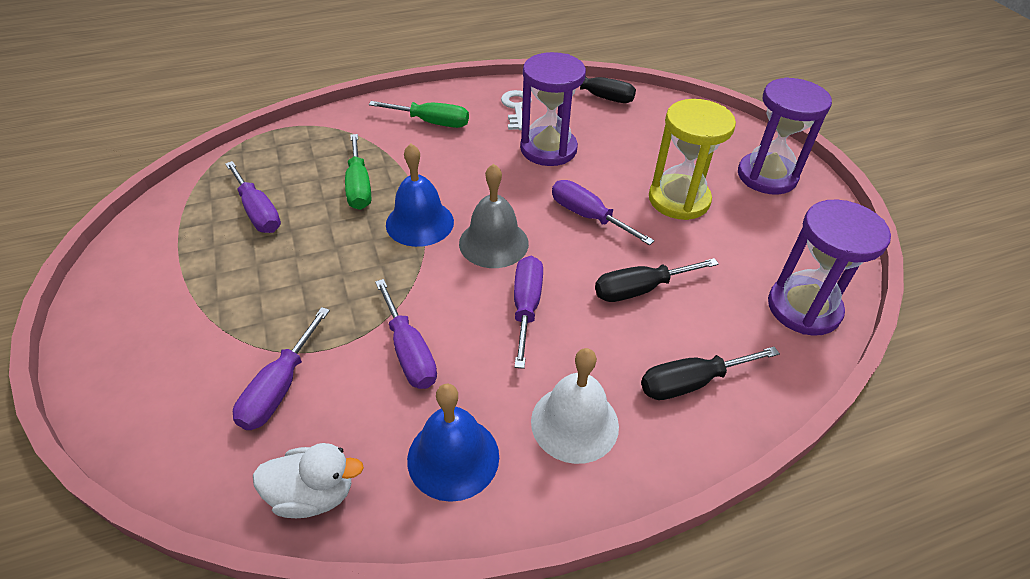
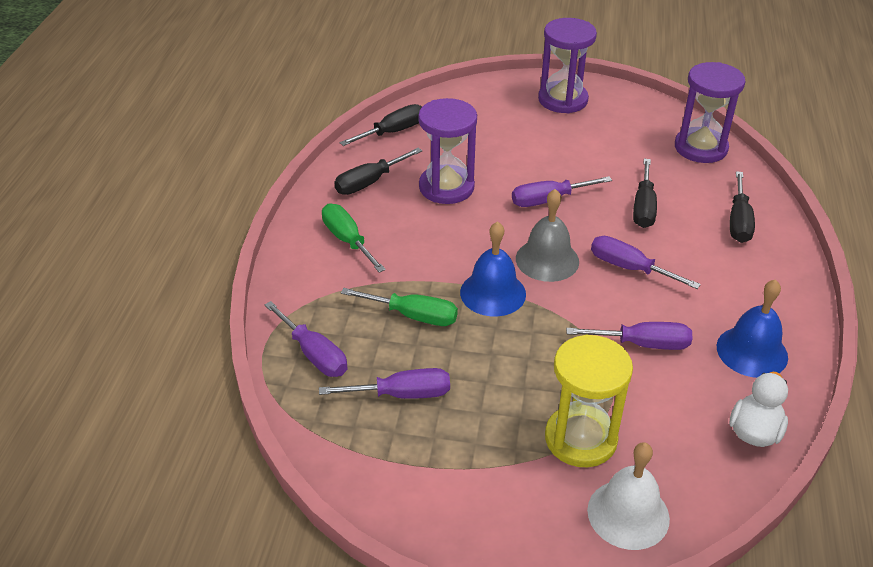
camera: 60 degrees left, 5 degrees down
purple screwdriver [233,307,330,430] -> purple screwdriver moved to [264,301,347,377]
green screwdriver [369,101,469,128] -> green screwdriver turned 75 degrees counterclockwise [322,204,386,273]
white key [501,90,532,130] -> black screwdriver [334,148,422,195]
white bell [531,348,619,464] -> white bell moved to [587,442,670,550]
yellow hourglass [649,99,736,220] -> yellow hourglass moved to [545,335,633,467]

